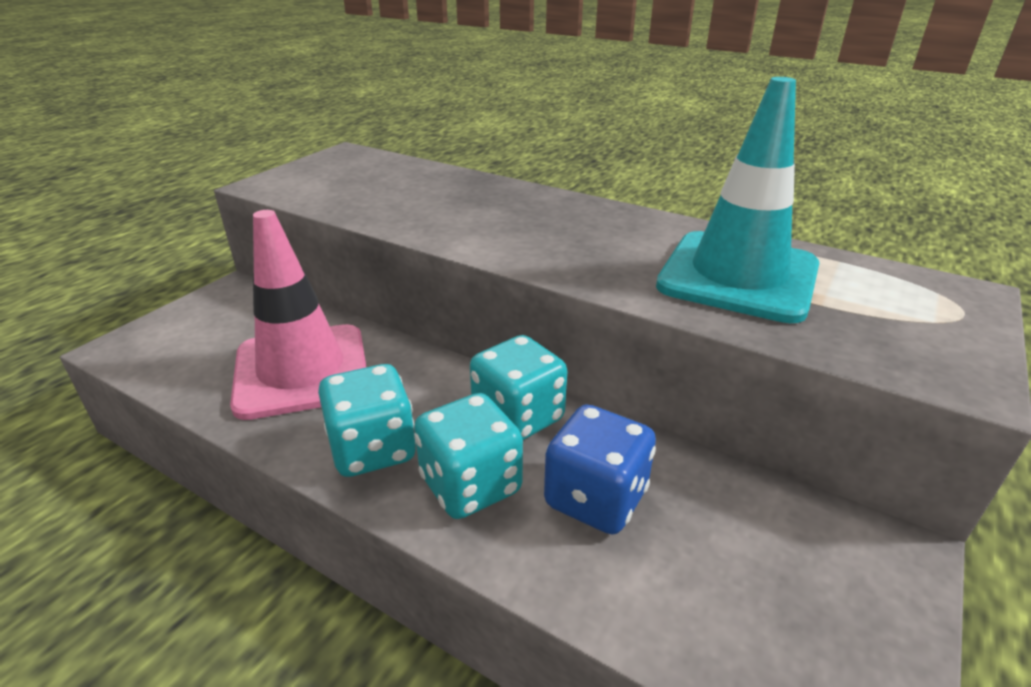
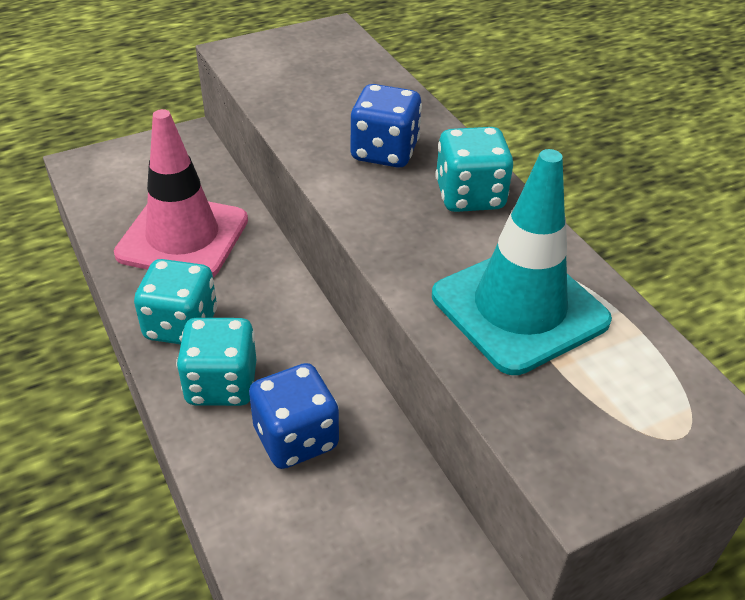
camera: 30 degrees right, 10 degrees up
turquoise dice [470,335,567,440] -> turquoise dice moved to [435,127,513,212]
none -> blue dice [351,84,422,168]

